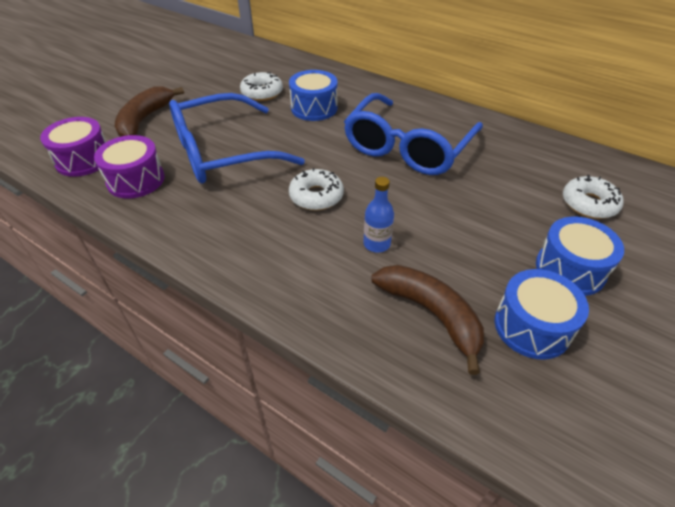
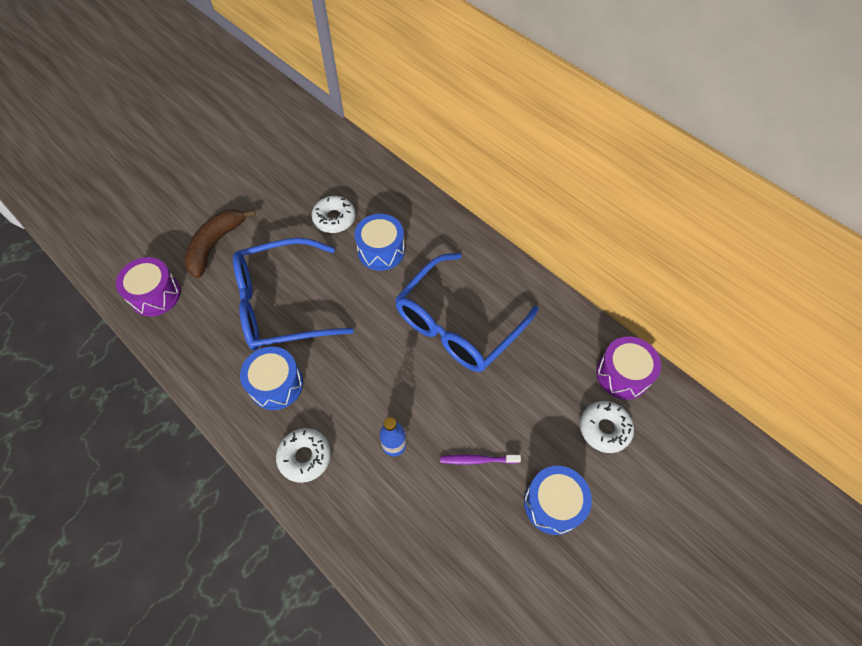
camera: 10 degrees right, 15 degrees up
purple drum [94,135,165,198] -> purple drum moved to [596,337,661,400]
white donut [289,168,344,211] -> white donut moved to [276,428,331,483]
brown banana [371,265,484,375] -> none
blue drum [494,269,589,360] -> blue drum moved to [240,347,303,410]
none -> purple toothbrush [440,454,521,465]

